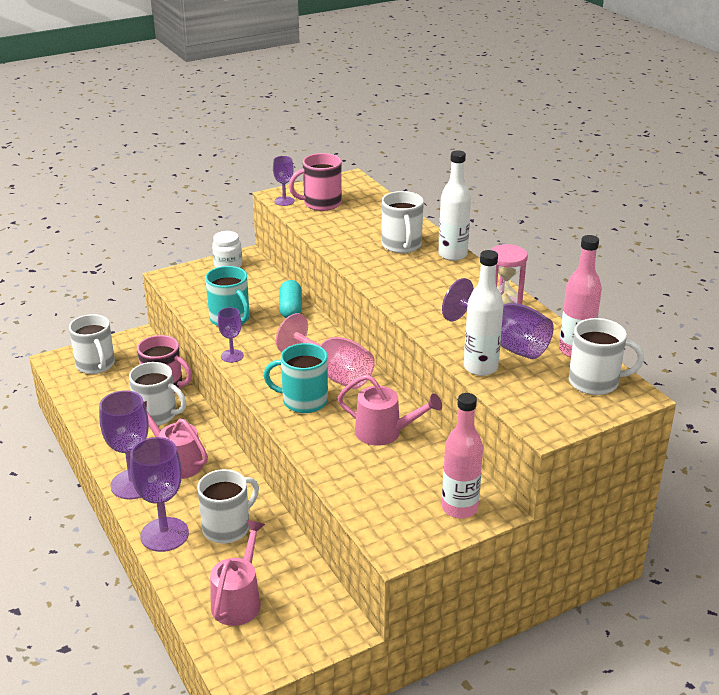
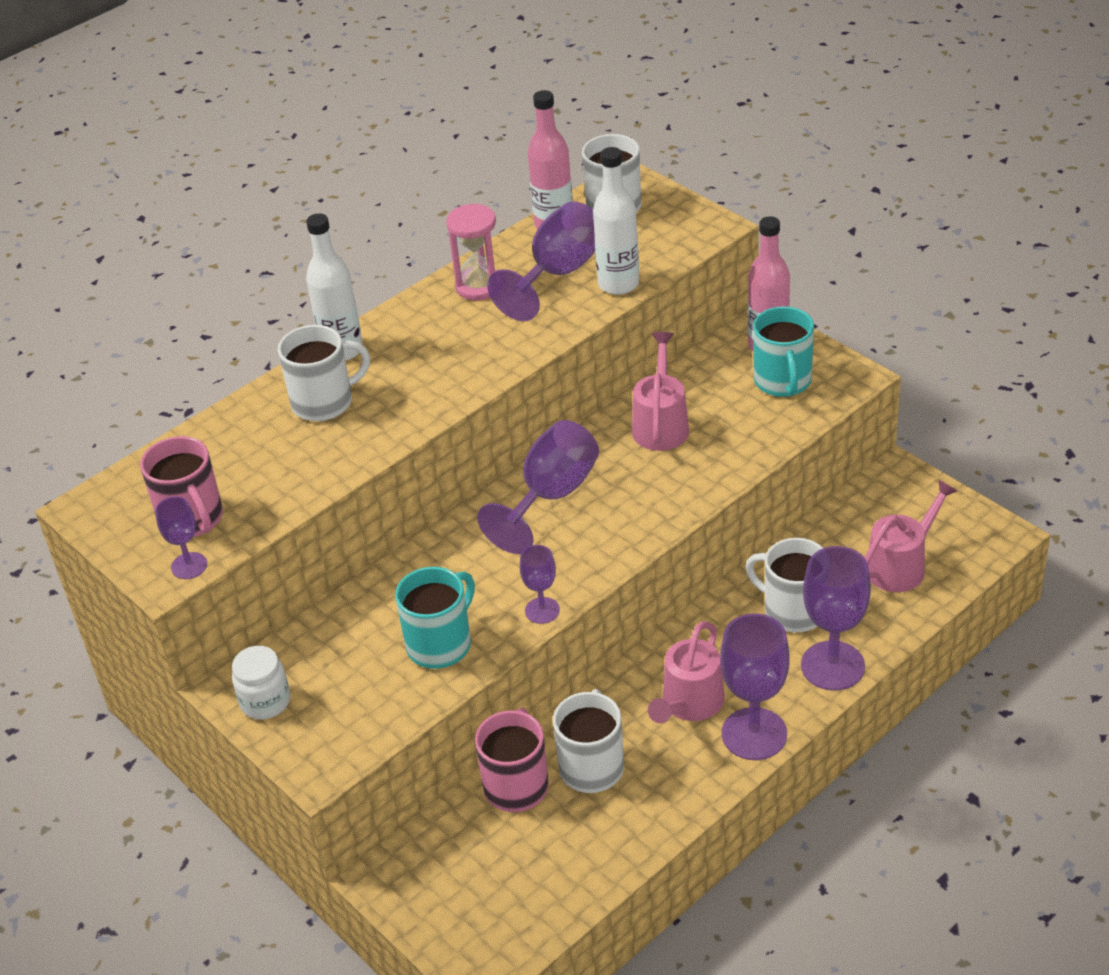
camera: 100 degrees left, 10 degrees up
white mug [69,314,115,374] -> none
pink watering can [210,520,265,626] -> pink watering can turned 135 degrees clockwise [864,480,957,592]
turquoise mug [264,343,328,413] -> turquoise mug moved to [753,306,814,397]
pink goblet [276,313,375,389] -> purple goblet [477,420,599,554]
turquoise capsule [279,280,302,318] -> none

